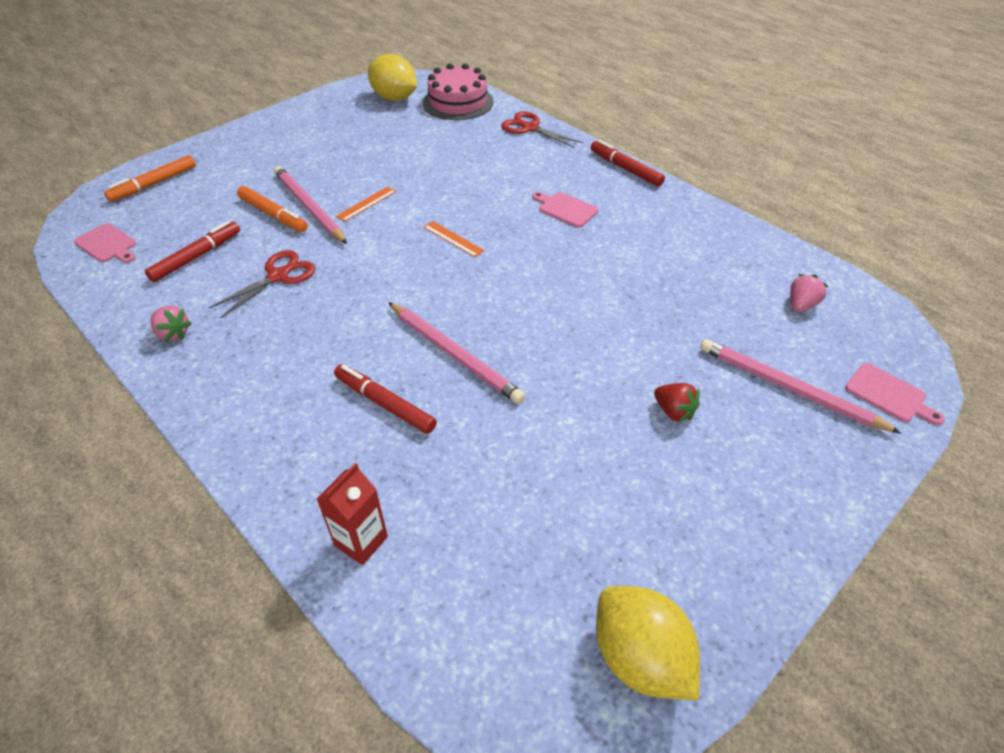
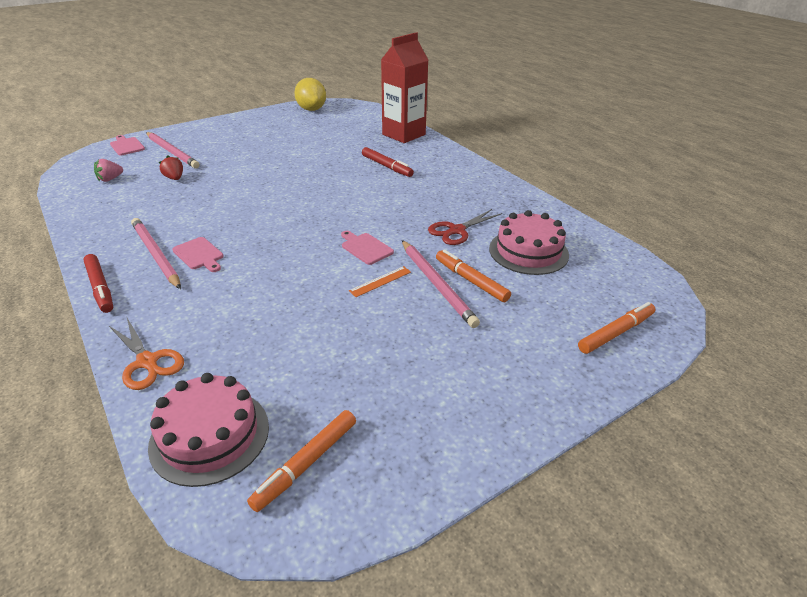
camera: 170 degrees left, 10 degrees down
pink cutting board [74,223,136,263] -> pink cutting board moved to [341,231,394,265]
red marker [145,221,240,282] -> pink cake [489,210,569,275]
pink strawberry [151,305,192,341] -> none
red carton [316,463,388,565] -> red carton [381,32,428,143], size x1.93
yellow lemon [368,54,417,101] -> orange marker [247,410,356,512]
pink pencil [388,302,525,404] -> pink pencil moved to [131,218,181,289]
orange ruler [424,221,484,257] -> none
red scissors [501,111,583,148] -> orange scissors [109,318,184,390]
red strawberry [654,383,700,423] -> red strawberry moved to [159,156,183,180]

